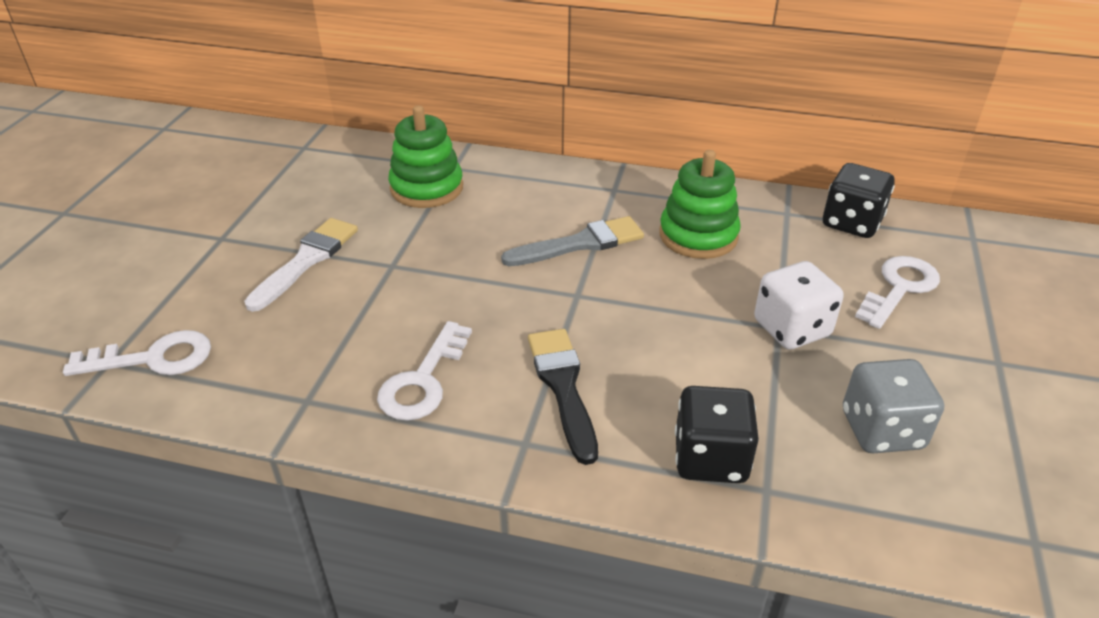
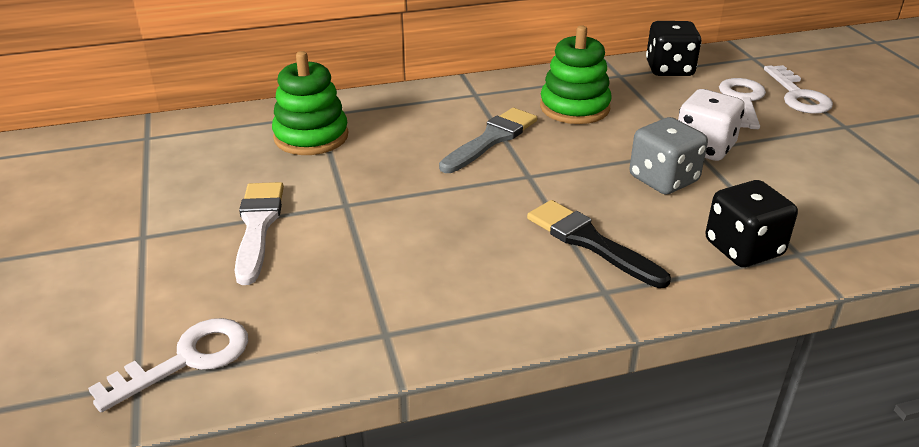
camera: 30 degrees left, 5 degrees down
white key [377,321,472,421] -> white key moved to [764,65,833,114]
grey dice [843,359,944,453] -> grey dice moved to [629,117,708,195]

